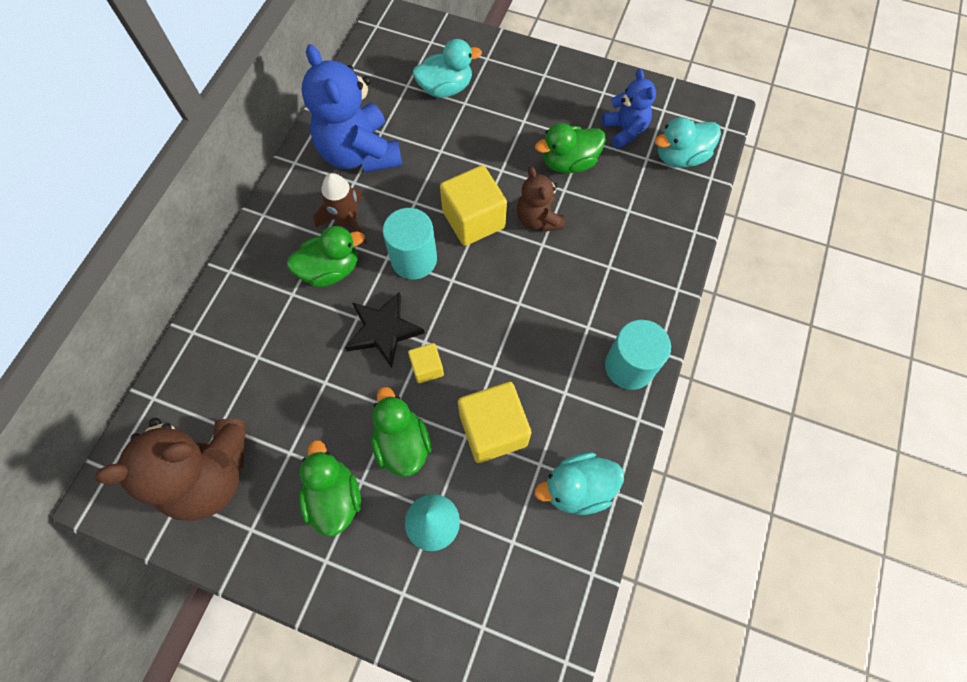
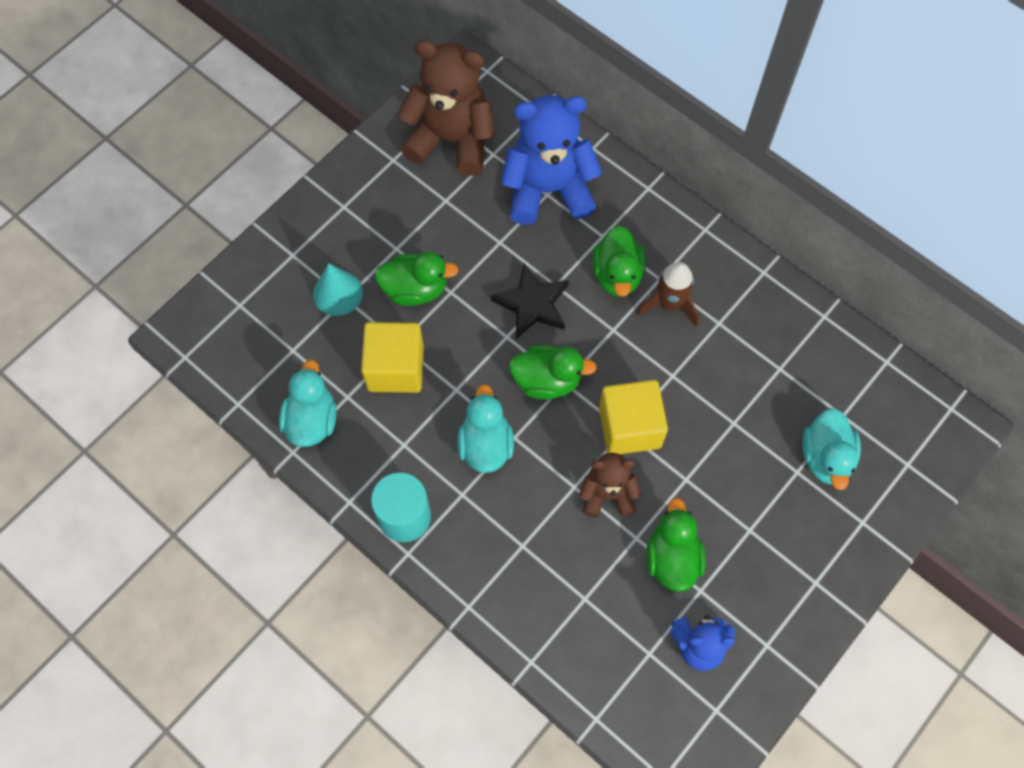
camera: 110 degrees right, 0 degrees up
brown teddy bear [95,418,246,521] -> brown teddy bear turned 105 degrees clockwise [397,40,495,176]
green duck [299,440,361,536] -> green duck moved to [509,345,597,400]
blue teddy bear [301,44,403,173] -> blue teddy bear moved to [501,95,602,225]
turquoise cylinder [383,208,437,279] -> none
yellow cube [408,343,444,383] -> none
turquoise duck [655,117,721,167] -> turquoise duck moved to [457,384,514,473]

